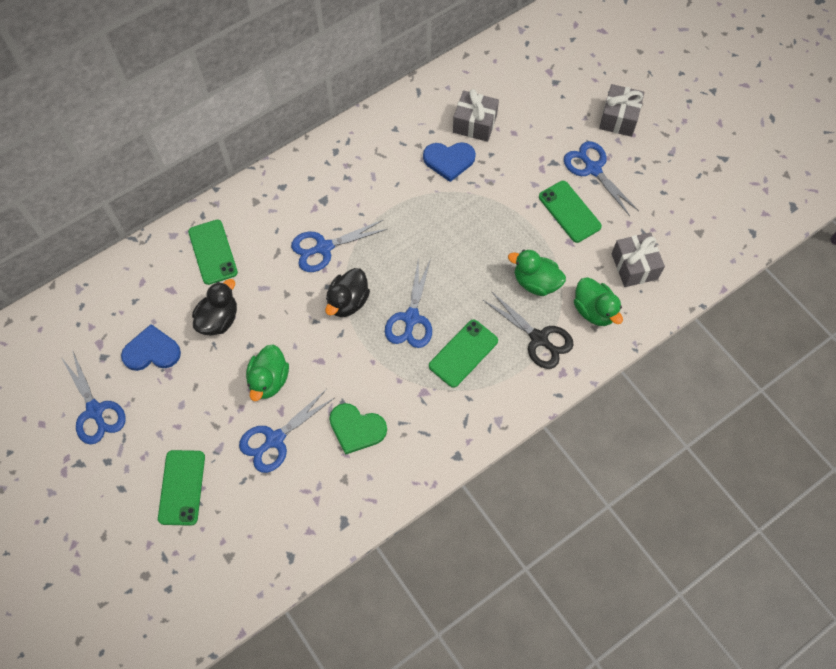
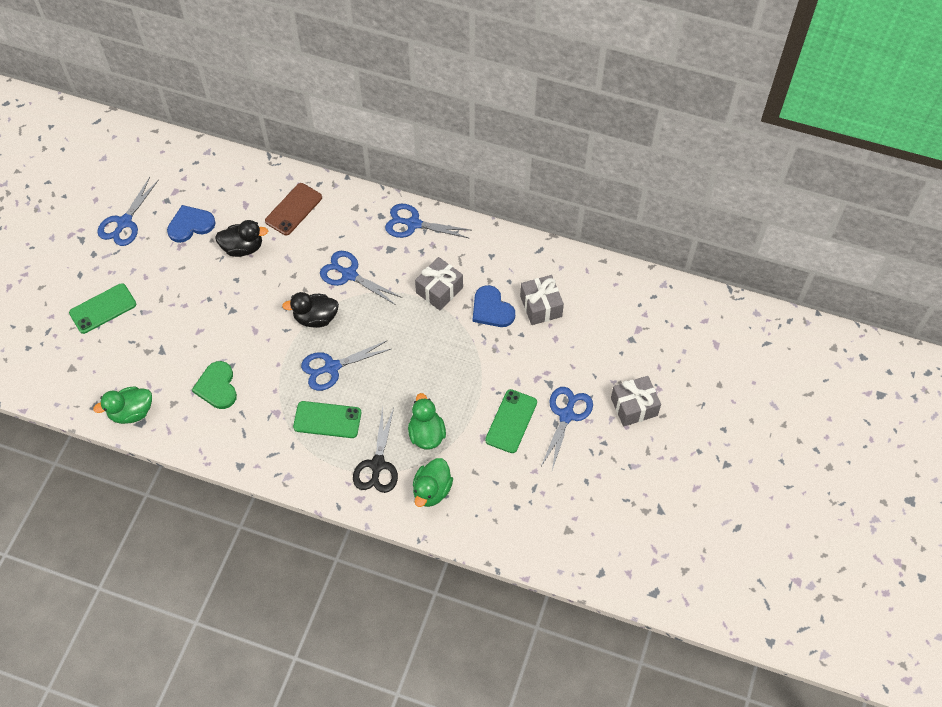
camera: 55 degrees right, 5 degrees down
blue heart [121,324,181,371] -> blue heart turned 75 degrees counterclockwise [167,205,216,243]
green phone [188,220,238,285] -> brown phone [265,183,322,235]
blue scissors [239,389,334,473] -> blue scissors moved to [385,204,470,239]
green duck [246,344,289,401] -> green duck moved to [93,386,152,424]
grey gift [611,232,665,287] -> grey gift moved to [415,257,463,310]

